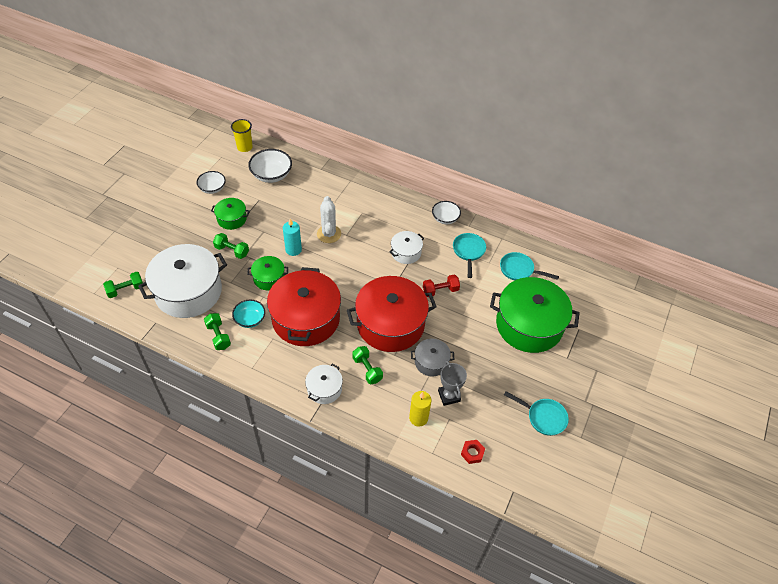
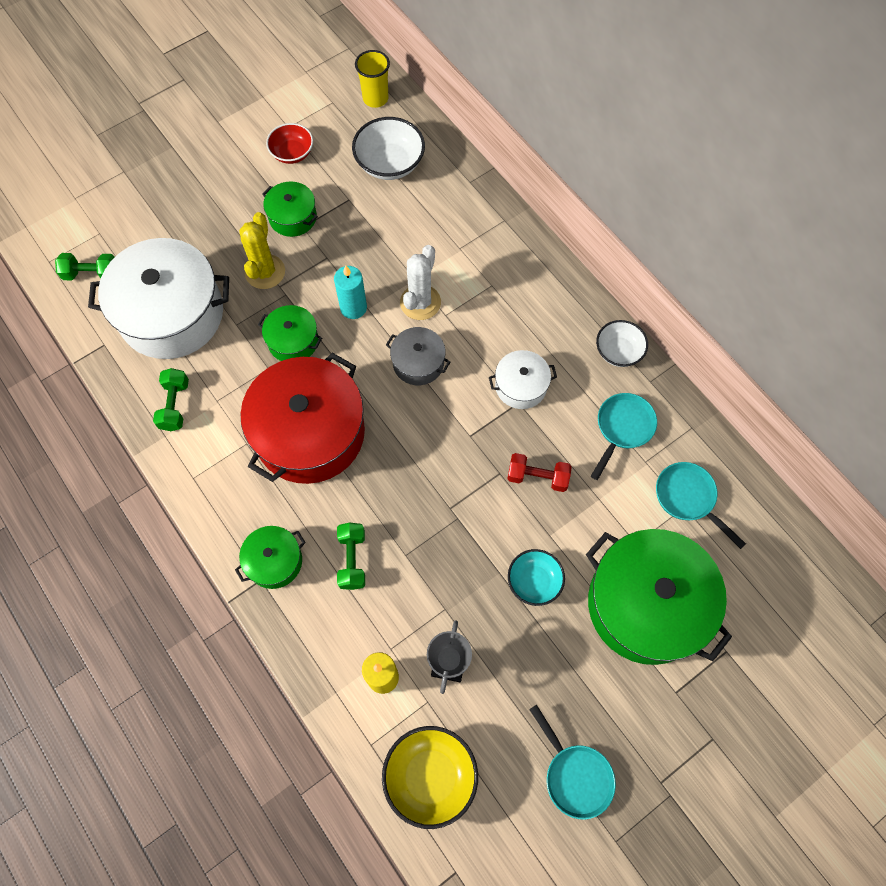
camera: 30 degrees right, 15 degrees up
white bowl [196,171,226,194] -> red bowl [266,123,313,164]
green dumbbell [213,233,249,259] -> yellow cactus [239,212,285,289]
turquoise bowl [232,300,265,328] -> turquoise bowl moved to [508,549,565,606]
white pot [305,364,343,404] -> green pot [235,526,306,589]
red pot [347,276,437,352] -> none
grey pot [411,338,454,377] -> grey pot moved to [386,327,450,385]
red nut [461,440,485,464] -> yellow bowl [382,726,478,829]

